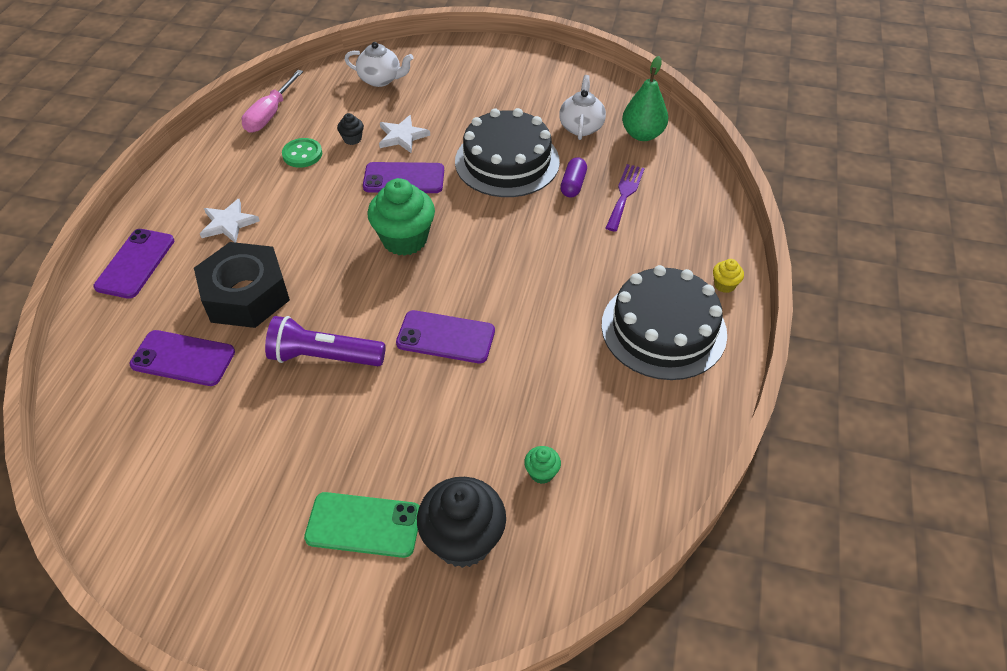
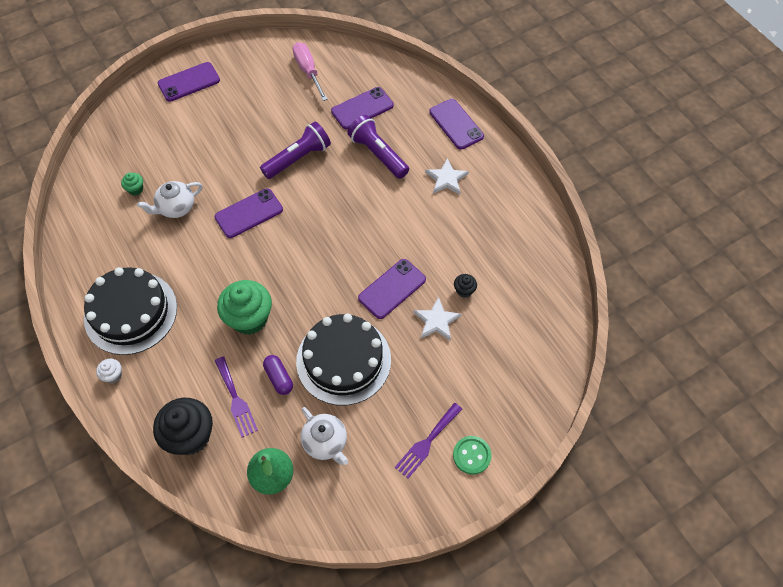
camera: 135 degrees right, 10 degrees up
black nut [194,242,290,328] -> purple flashlight [347,115,409,179]
pink screwdriver [241,70,303,133] -> pink screwdriver moved to [293,42,328,101]
green button [282,138,322,168] -> green button moved to [453,436,492,475]
green phone [304,492,419,558] -> none
white teapot [344,42,413,87] -> white teapot moved to [137,181,203,218]
green cupcake [367,178,435,256] -> green cupcake moved to [217,280,272,335]
black cupcake [417,477,506,568] -> black cupcake moved to [153,398,213,455]
yellow cupcake [713,259,744,293] -> white cupcake [96,359,122,383]
none -> purple phone [158,62,220,102]
none -> purple fork [395,403,462,479]

